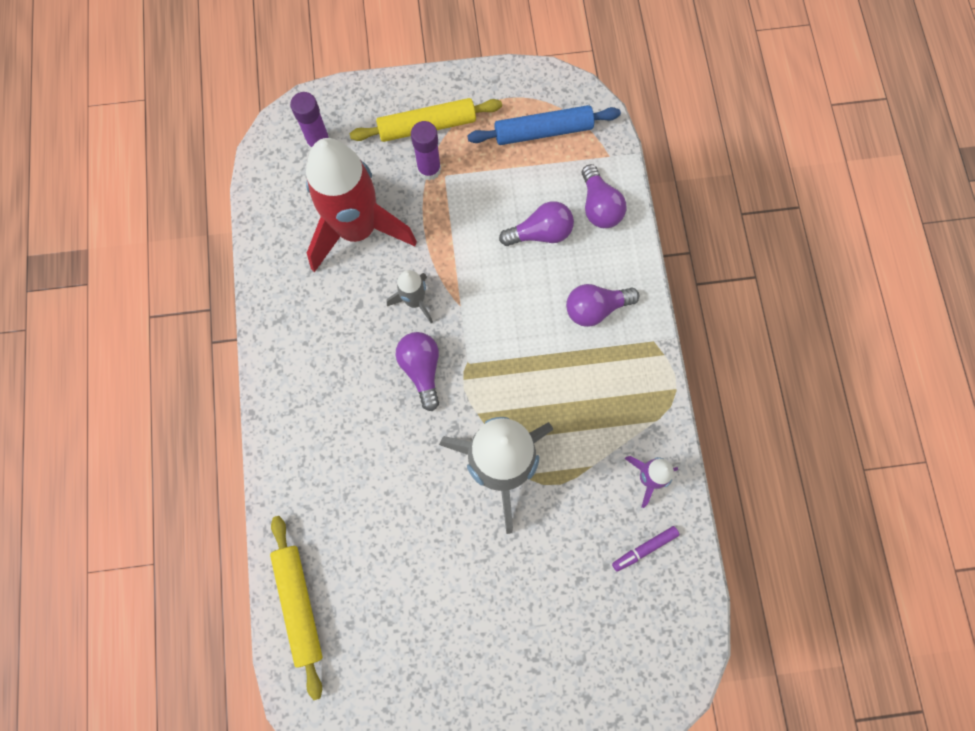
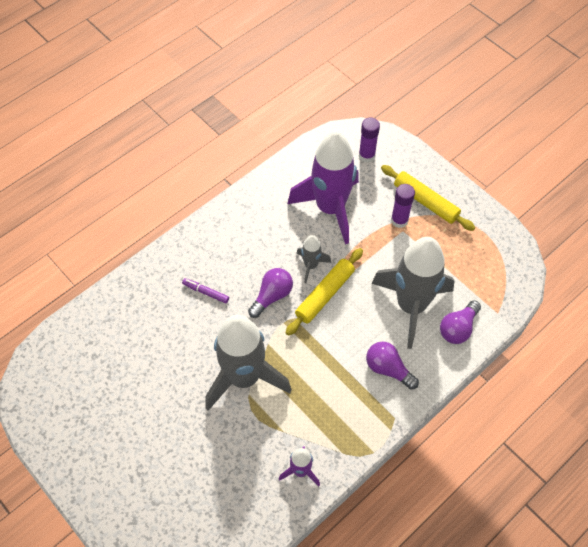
camera: 55 degrees right, 15 degrees down
yellow rolling pin [270,516,323,700] -> yellow rolling pin moved to [286,248,363,336]
red rocket [306,138,417,272] -> purple rocket [288,132,359,244]
blue rolling pin [467,105,621,145] -> none
purple light bulb [499,201,574,246] -> grey rocket [371,237,454,349]
purple marker [612,526,680,572] -> purple marker moved to [182,278,229,303]

